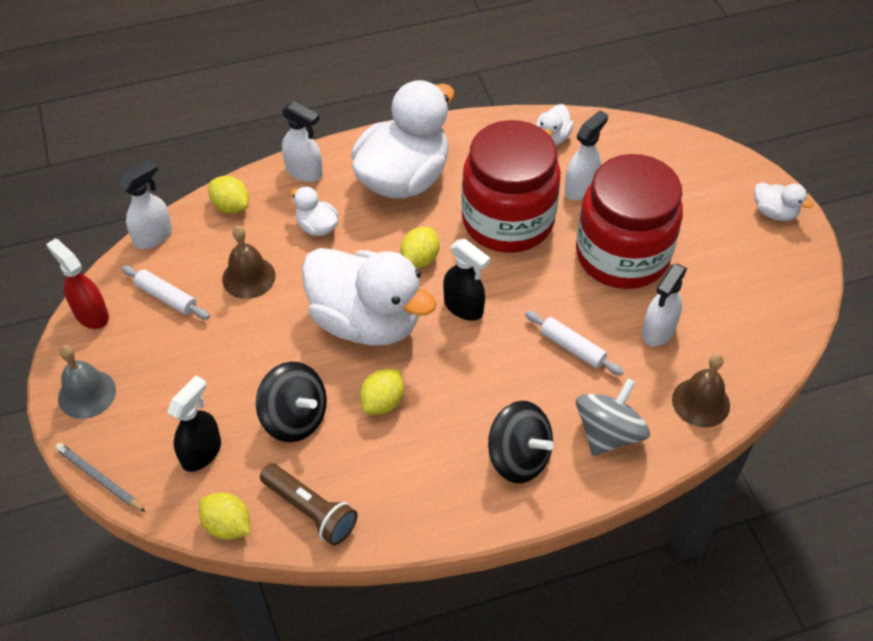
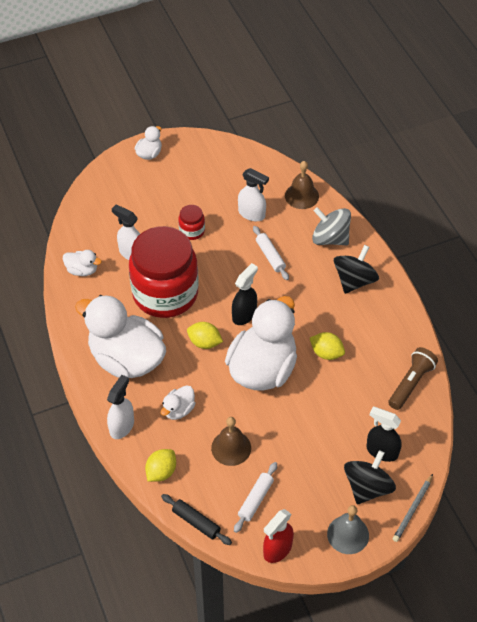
camera: 95 degrees left, 0 degrees up
white spray bottle [119,159,172,249] -> black rolling pin [161,494,232,545]
yellow lemon [199,492,250,540] -> none
black spinning top [256,362,327,442] -> black spinning top moved to [344,450,396,504]
white rolling pin [525,311,624,375] -> white rolling pin turned 60 degrees counterclockwise [253,226,289,280]
red jar [576,154,683,289] -> red jar [178,205,205,240], size x0.41

